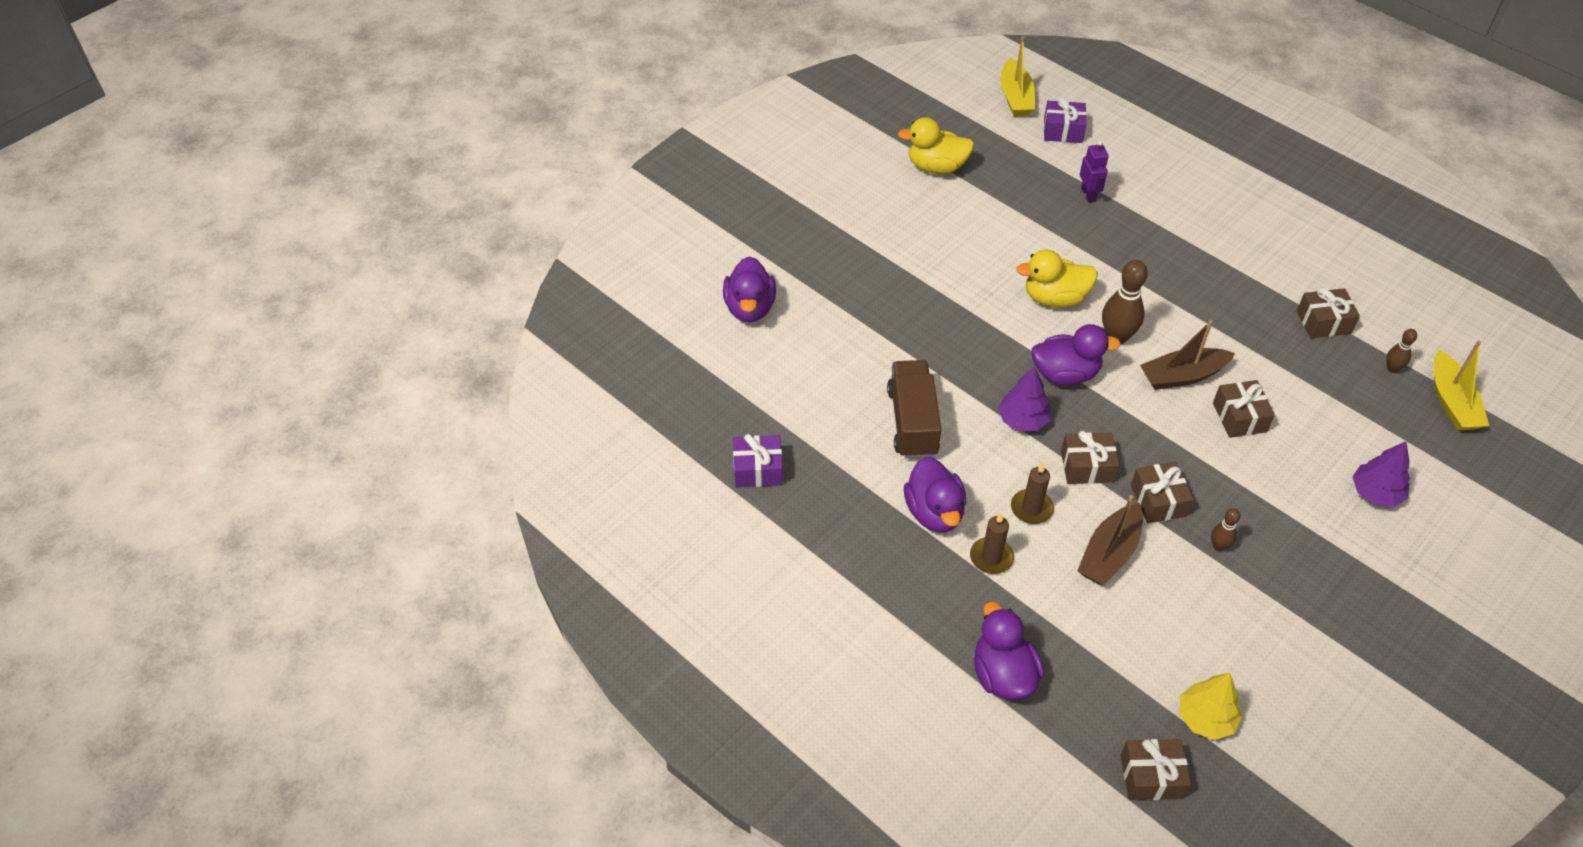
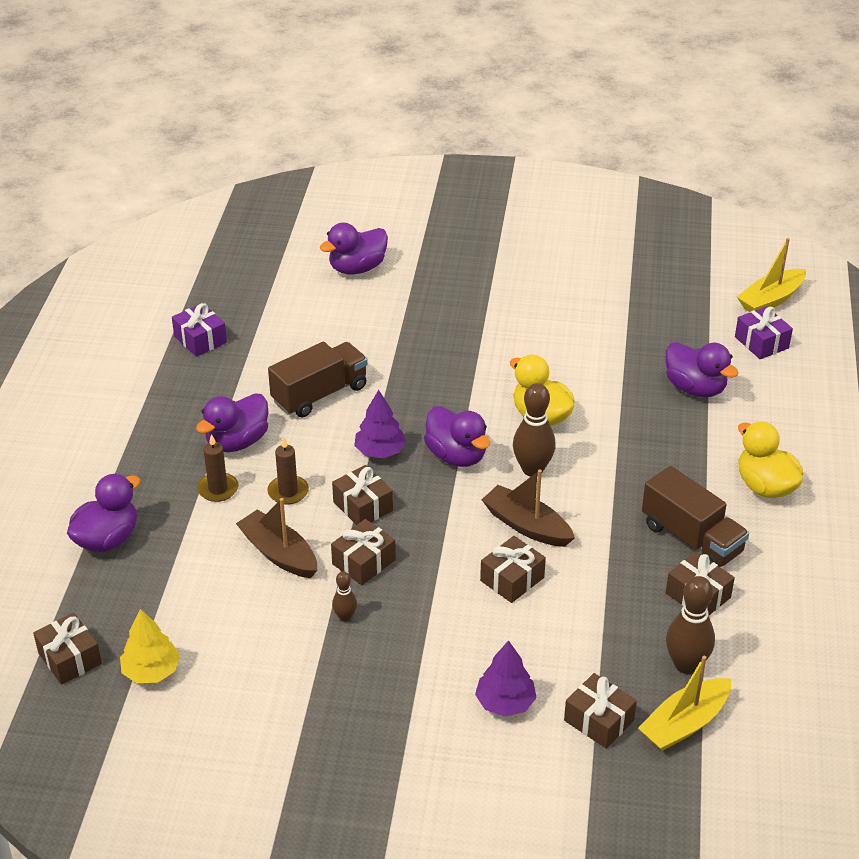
camera: 55 degrees right, 10 degrees down
yellow duck [898,117,974,174] -> yellow duck moved to [738,421,803,498]
brown boat [1077,495,1143,585] -> brown boat turned 45 degrees clockwise [236,498,317,578]
purple robot [1080,141,1109,203] -> purple duck [665,342,738,397]
brown bowling pin [1386,329,1417,373] -> brown bowling pin [666,576,715,674], size x1.88
none -> brown gift [564,673,637,749]
none -> brown truck [642,466,749,567]

